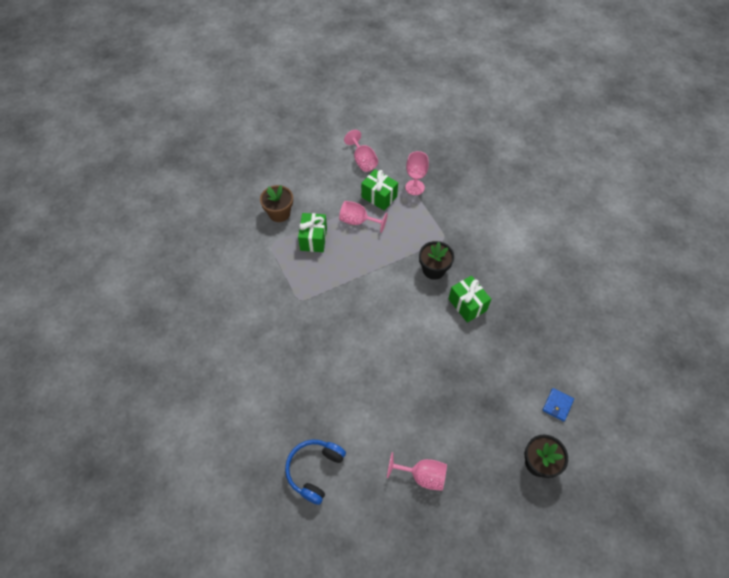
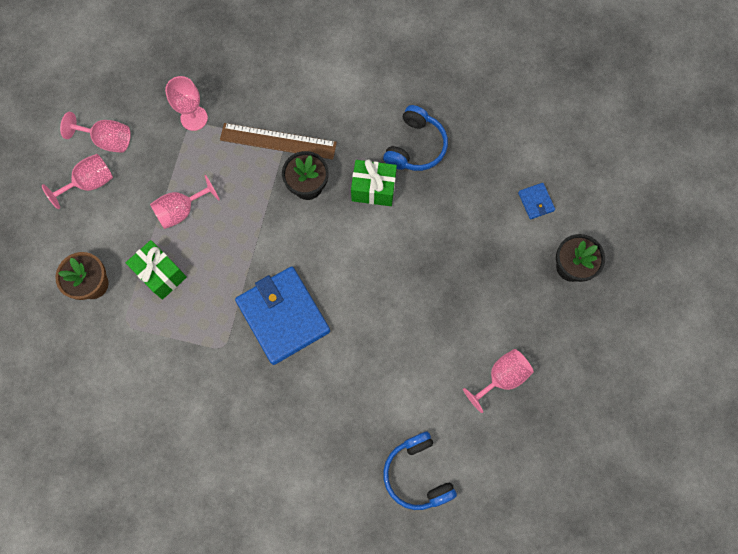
camera: 50 degrees left, 15 degrees up
green gift [361,169,398,211] -> none
none -> pink goblet [42,154,113,209]
none -> brown ruler [220,123,337,160]
none -> blue wallet [235,266,330,365]
none -> blue headphones [383,105,448,171]

